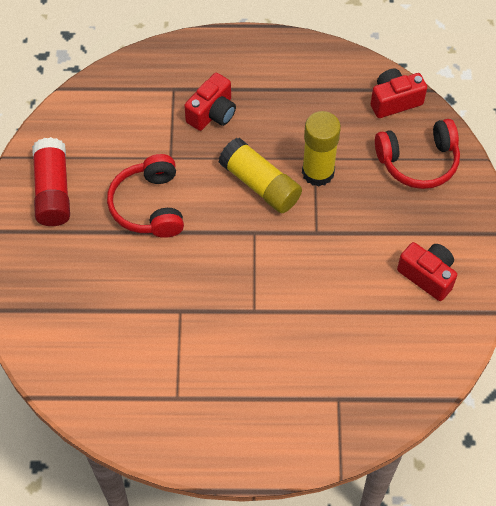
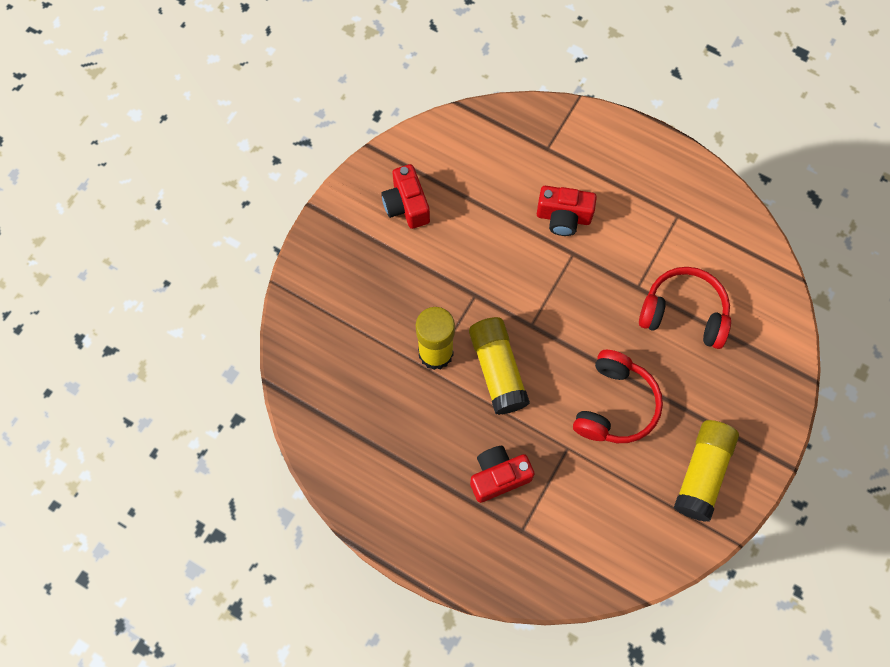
camera: 150 degrees left, 10 degrees up
red glue stick [32,137,70,226] -> yellow glue stick [674,420,739,522]
red camera [371,69,427,118] -> red camera moved to [537,186,597,236]
red headphones [375,119,460,189] -> red headphones moved to [639,267,731,349]

